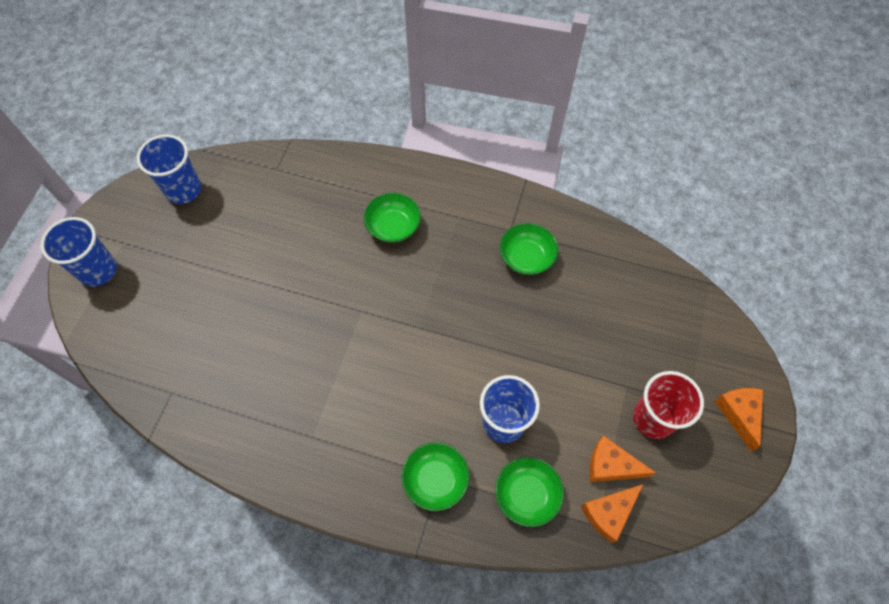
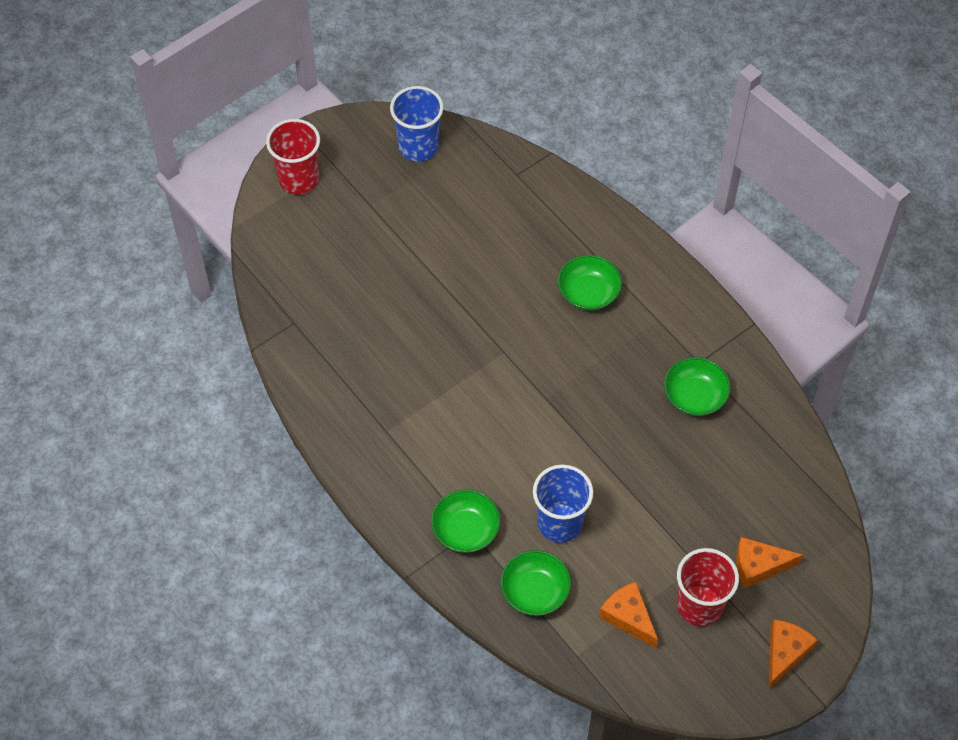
camera: 35 degrees right, 5 degrees down
blue cup [40,217,117,287] -> red cup [266,119,320,195]
orange cheese [581,484,643,543] -> orange cheese moved to [736,537,803,588]

